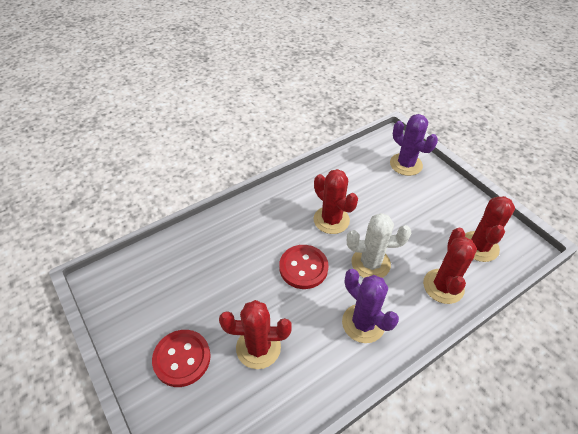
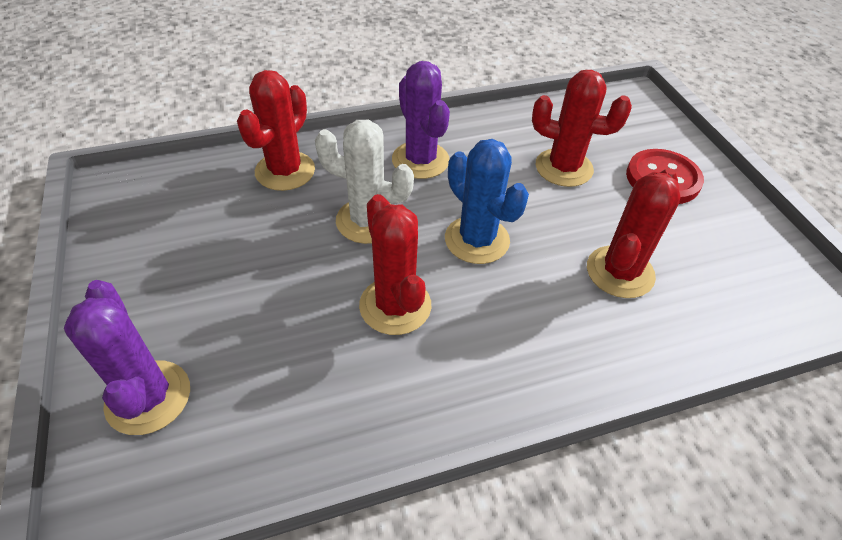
camera: 165 degrees left, 0 degrees up
red button [279,245,329,289] -> blue cactus [445,139,529,264]
red cactus [465,196,515,262] -> red cactus moved to [587,168,680,298]

